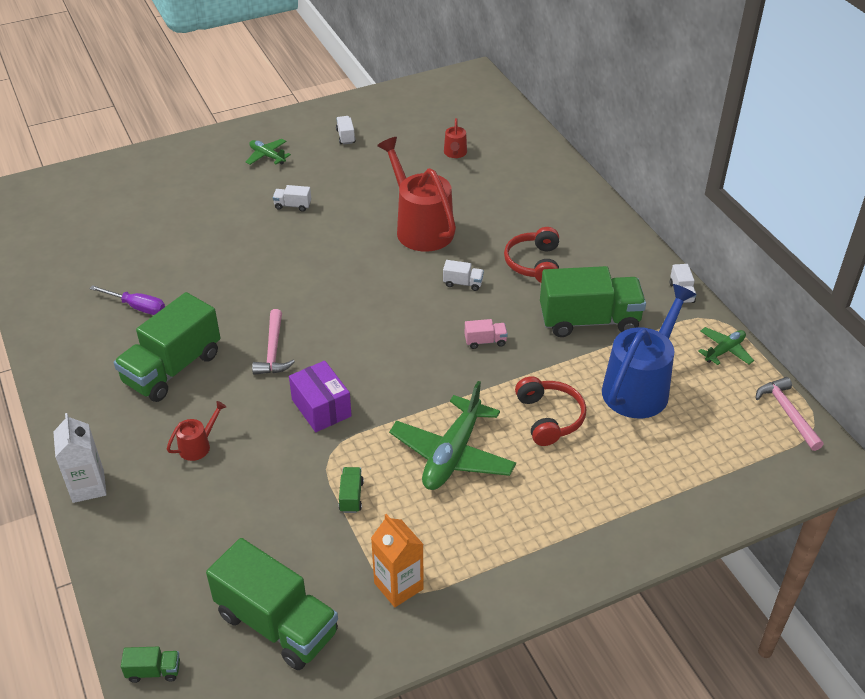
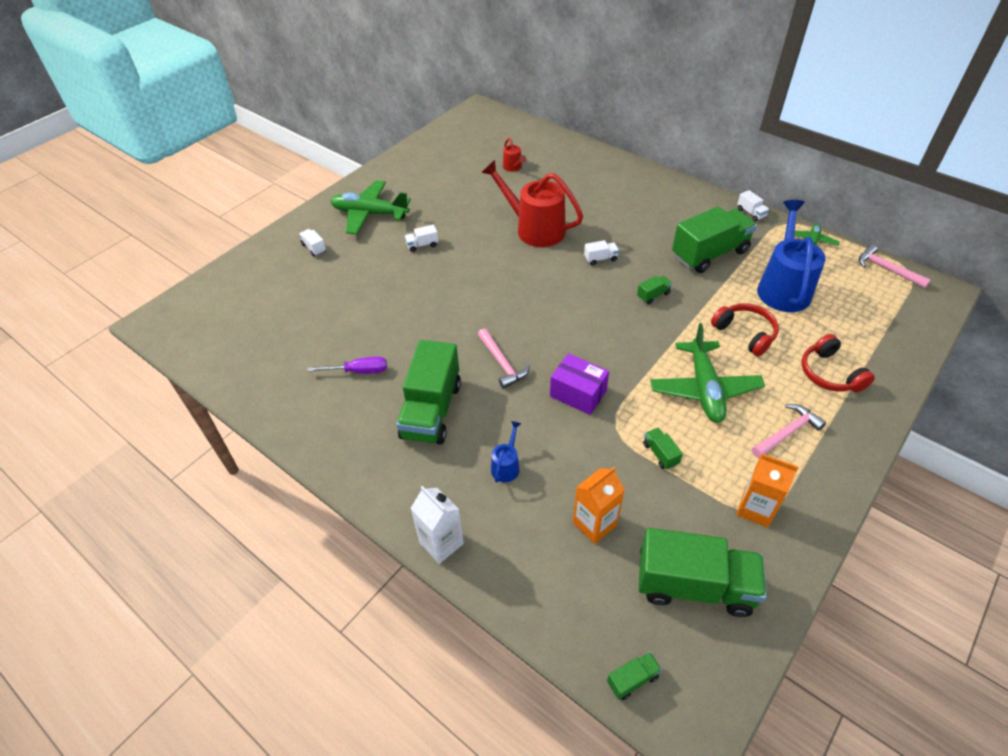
camera: 25 degrees left, 5 degrees up
red watering can [167,401,226,461] -> blue watering can [491,421,522,482]
green plane [246,139,291,165] -> green plane [330,180,411,235], size x1.93
white truck [336,116,356,145] -> white truck moved to [299,229,326,257]
pink truck [464,319,508,349] -> green truck [637,276,672,304]
red headphones [504,227,559,283] -> red headphones moved to [802,334,875,392]
none -> orange carton [573,467,625,544]
none -> pink hammer [752,404,826,458]

